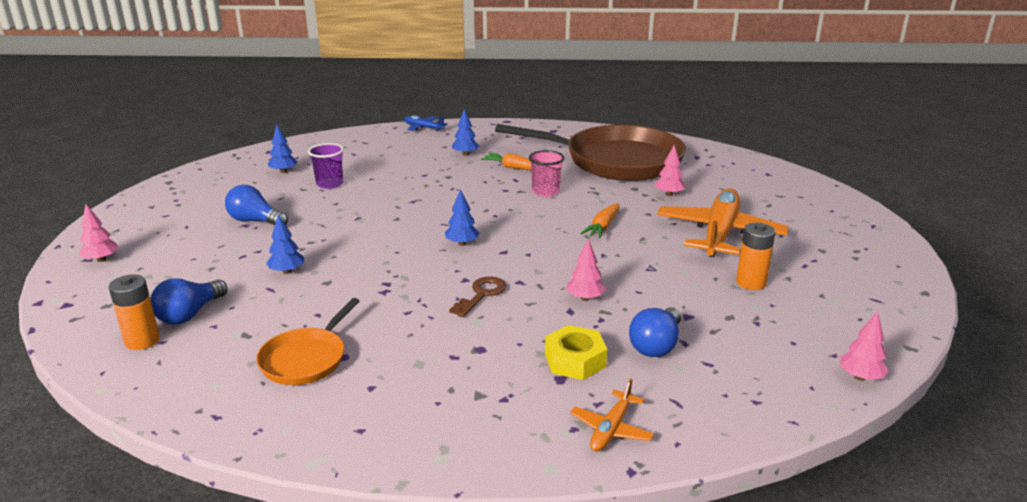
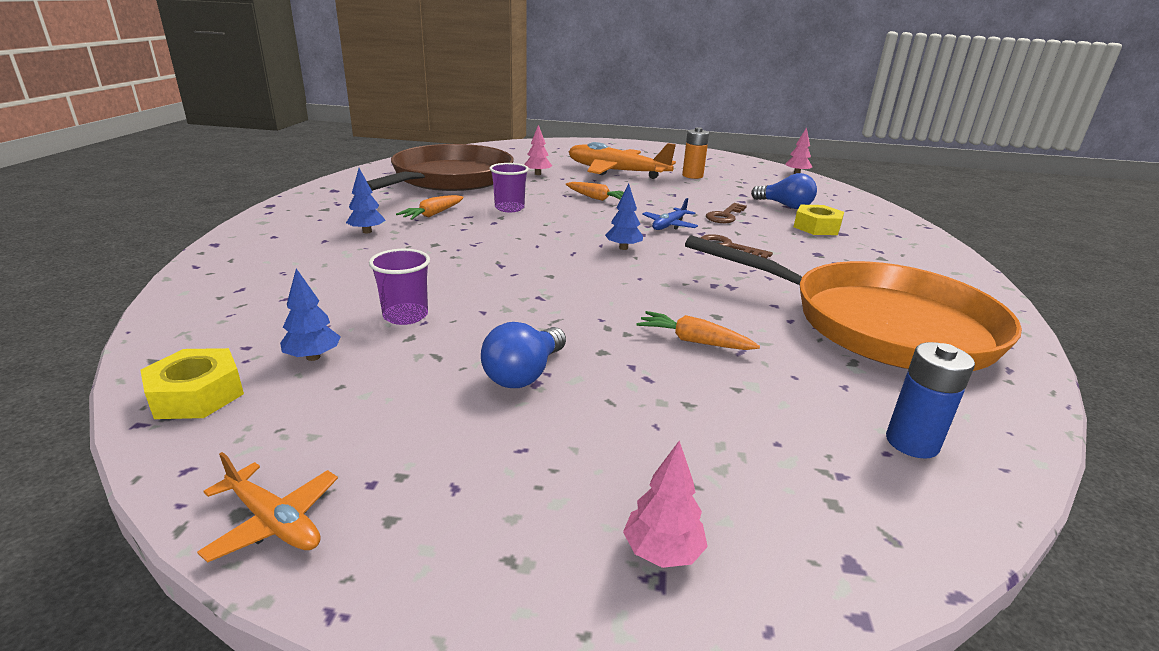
camera: 85 degrees left, 0 degrees up
orange battery [108,274,160,350] -> blue battery [886,342,975,459]
blue light bulb [151,278,227,325] -> none
orange pan [256,298,360,385] -> orange pan [685,235,1022,371], size x2.14
blue tree [266,214,304,274] -> orange carrot [636,311,760,350]
blue plane [404,115,447,131] -> blue plane moved to [642,198,698,230]
pink cup [529,150,564,197] -> purple cup [489,163,529,212]
pink tree [567,238,606,301] -> brown key [706,203,747,223]
orange plane [570,379,654,451] -> orange plane moved to [197,452,338,563]
none -> yellow nut [140,348,244,419]

